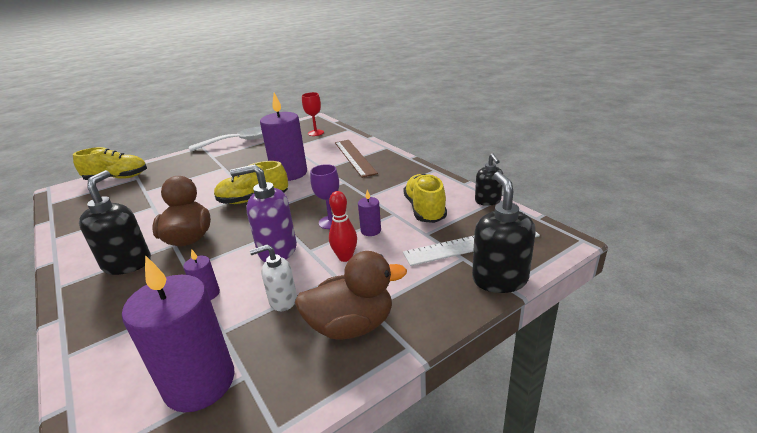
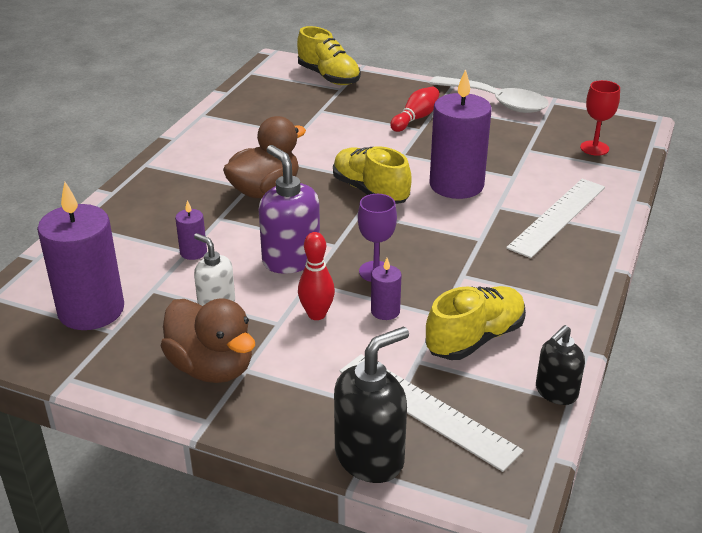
camera: 55 degrees right, 5 degrees up
black soap dispenser [79,170,151,275] -> none
brown ruler [335,140,378,178] -> white ruler [506,179,605,258]
none -> red bowling pin [390,87,440,132]

